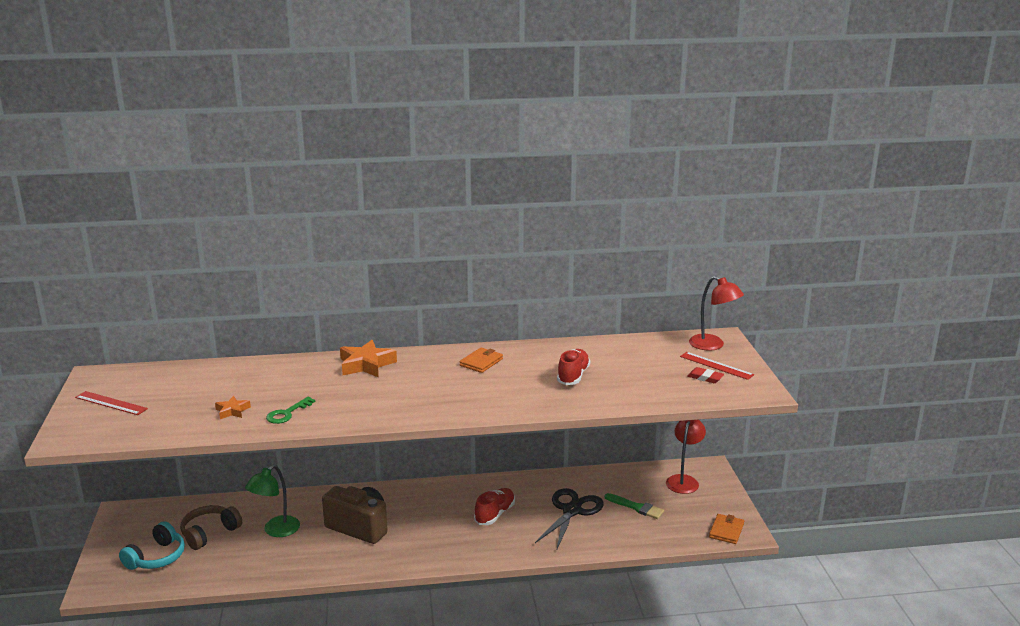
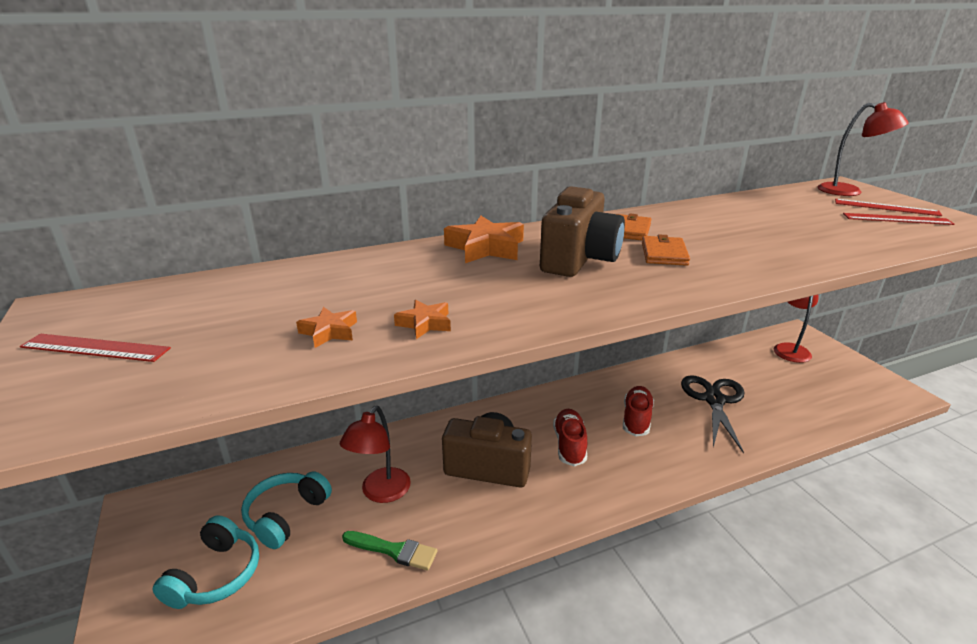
camera: 15 degrees left, 5 degrees up
brown headphones [180,505,242,550] -> turquoise headphones [241,471,332,549]
green lamp [245,465,300,537] -> red lamp [340,406,411,503]
green key [266,397,315,424] -> orange star [394,300,451,339]
red shoe [557,349,590,385] -> red shoe moved to [553,409,587,466]
green brush [604,493,664,519] -> green brush moved to [342,531,437,571]
red eraser [687,367,724,383] -> red ruler [843,213,954,225]
orange wallet [709,514,744,544] -> orange wallet moved to [642,234,690,266]
none -> brown camera [540,186,625,277]

